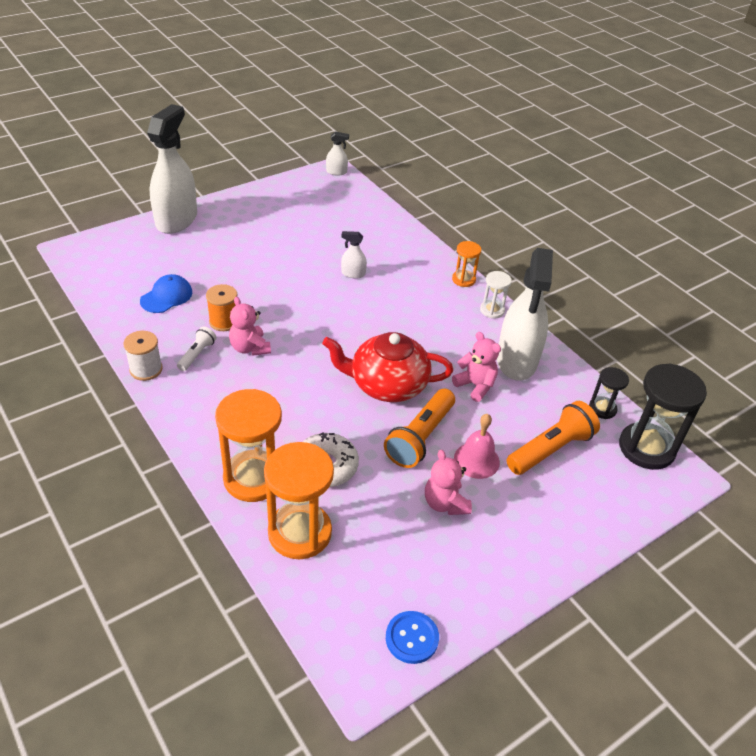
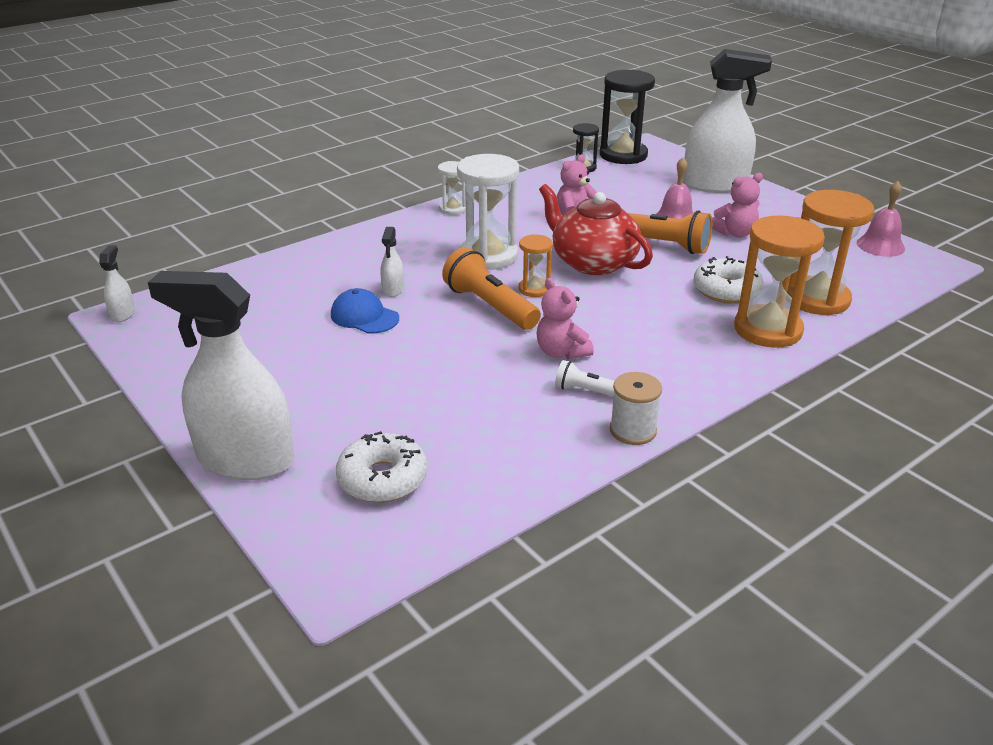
camera: 90 degrees left, 10 degrees down
blue cap [140,274,192,313] -> blue cap moved to [331,288,399,334]
orange spool [206,284,237,331] -> none
pink teddy bear [229,297,271,356] -> pink teddy bear turned 90 degrees clockwise [536,278,594,360]
red teapot [322,332,453,402] -> red teapot turned 135 degrees clockwise [539,184,653,275]
blue button [386,611,439,664] -> pink bell [857,181,905,257]
orange hourglass [452,241,481,287] -> orange hourglass moved to [519,234,553,297]
white spray bottle [497,248,553,380] -> white spray bottle moved to [683,49,772,193]
orange flashlight [507,401,600,475] -> orange flashlight moved to [442,247,541,330]
none -> white donut [336,431,428,503]
none -> white hourglass [457,154,519,270]

